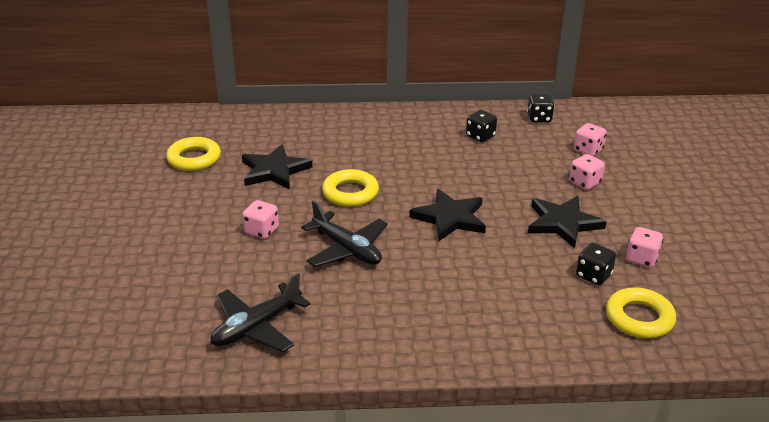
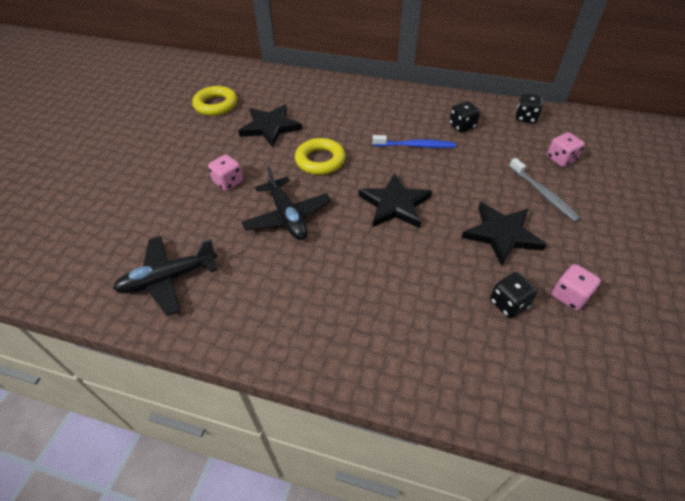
camera: 20 degrees right, 15 degrees up
pink dice [569,154,605,190] -> grey toothbrush [509,158,581,222]
yellow ring [606,287,676,338] -> none
none -> blue toothbrush [372,135,456,148]

